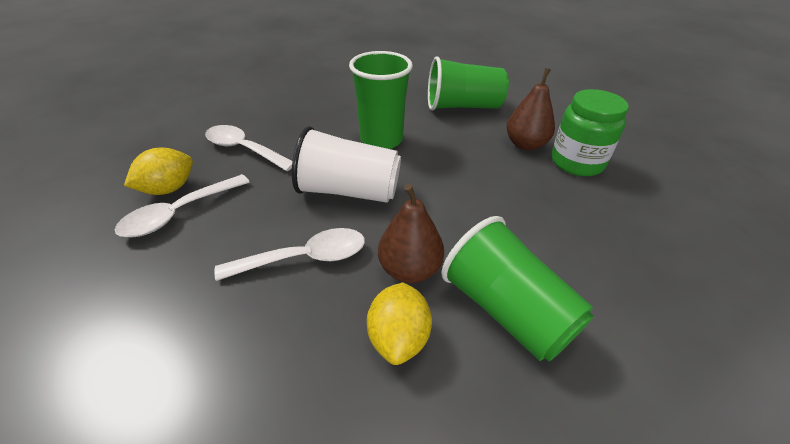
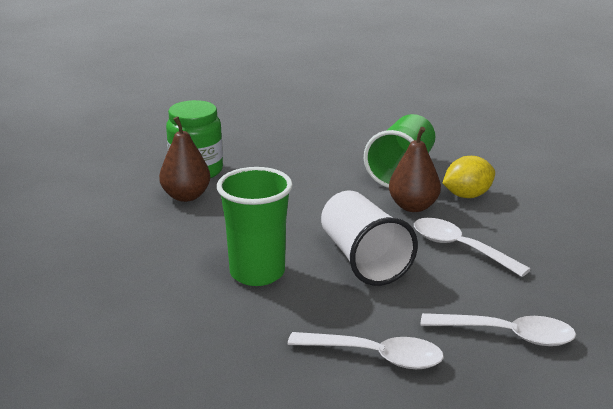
camera: 120 degrees left, 15 degrees down
yellow lemon [124,148,193,195] -> none
white spoon [205,125,292,171] -> white spoon turned 75 degrees counterclockwise [288,332,444,369]
green cup [428,56,509,111] -> none

